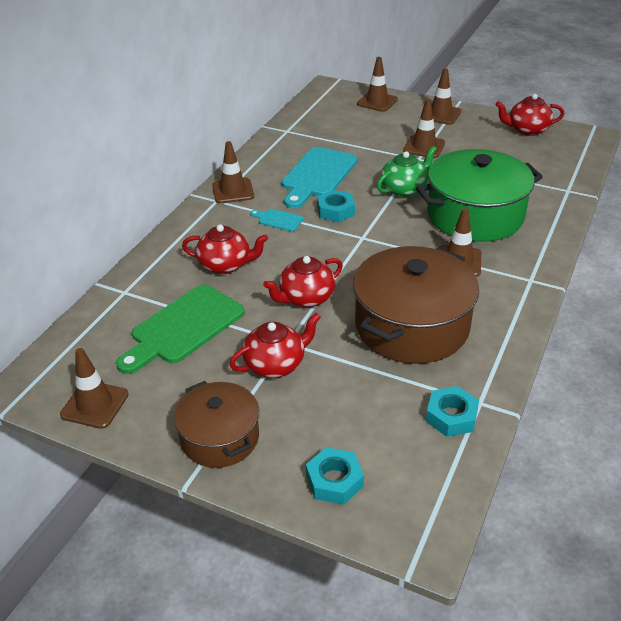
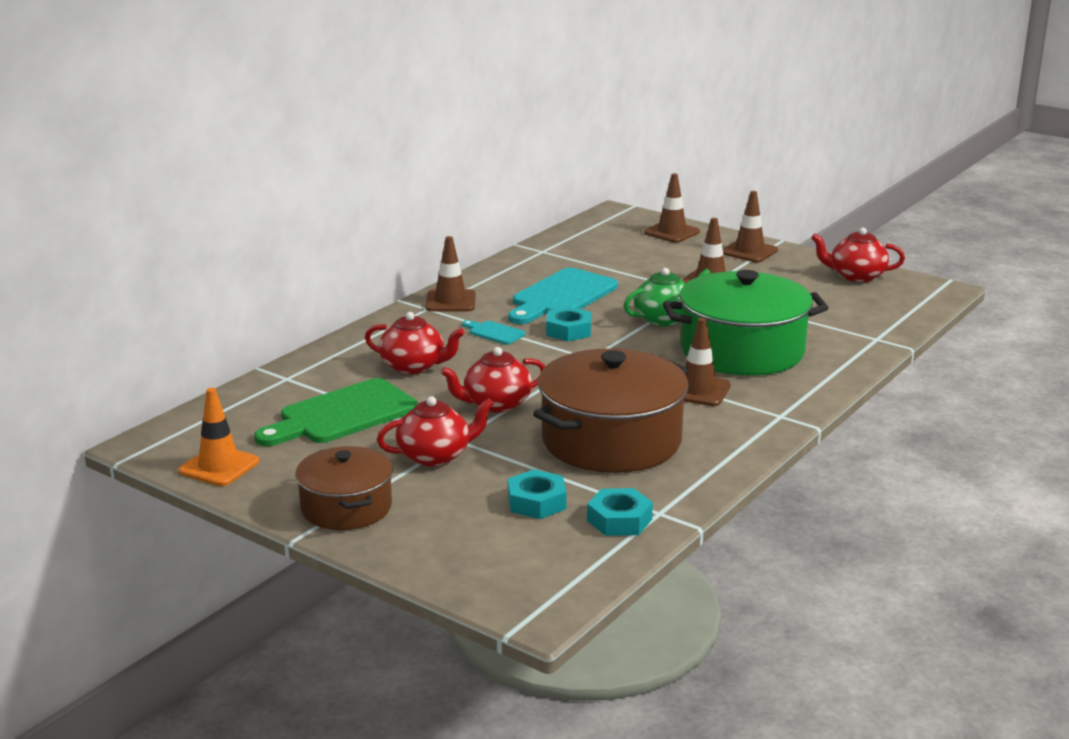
camera: 10 degrees right, 15 degrees down
brown traffic cone [60,348,129,429] -> orange traffic cone [178,388,259,486]
turquoise nut [306,447,364,504] -> turquoise nut moved to [508,469,567,519]

